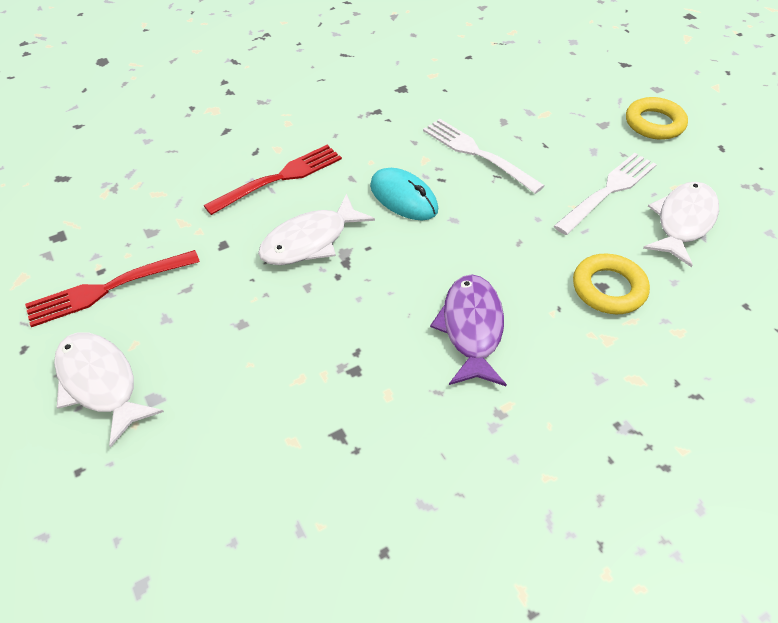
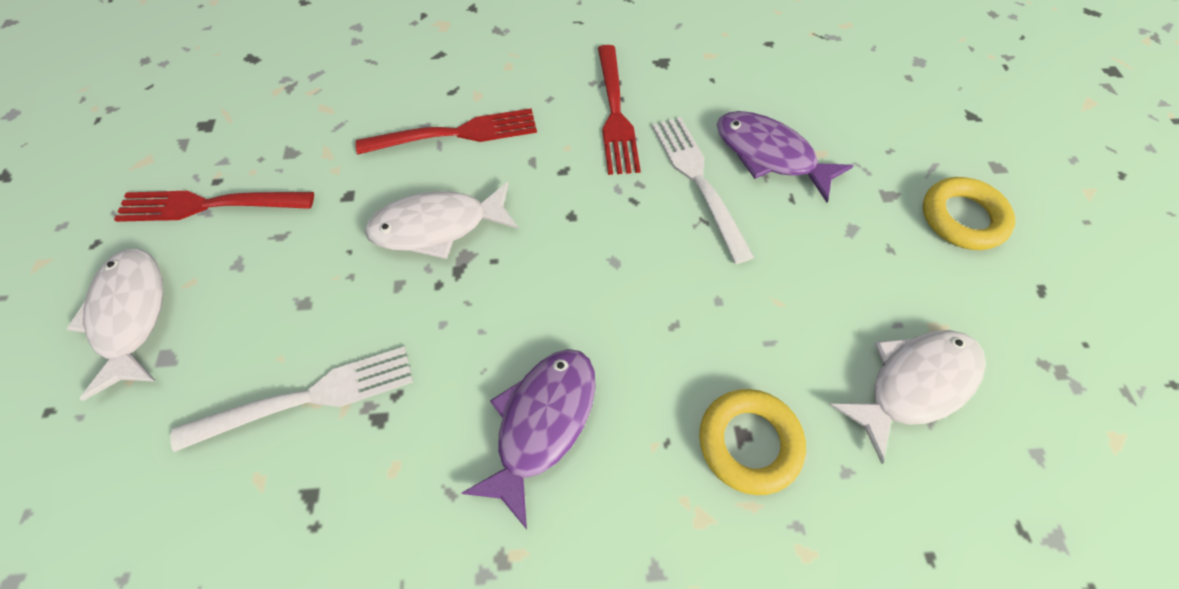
camera: 25 degrees right, 10 degrees up
turquoise mouse [370,168,438,221] -> none
white fork [554,153,657,235] -> white fork moved to [170,347,413,452]
none -> red fork [598,45,641,175]
none -> purple fish [717,111,854,203]

